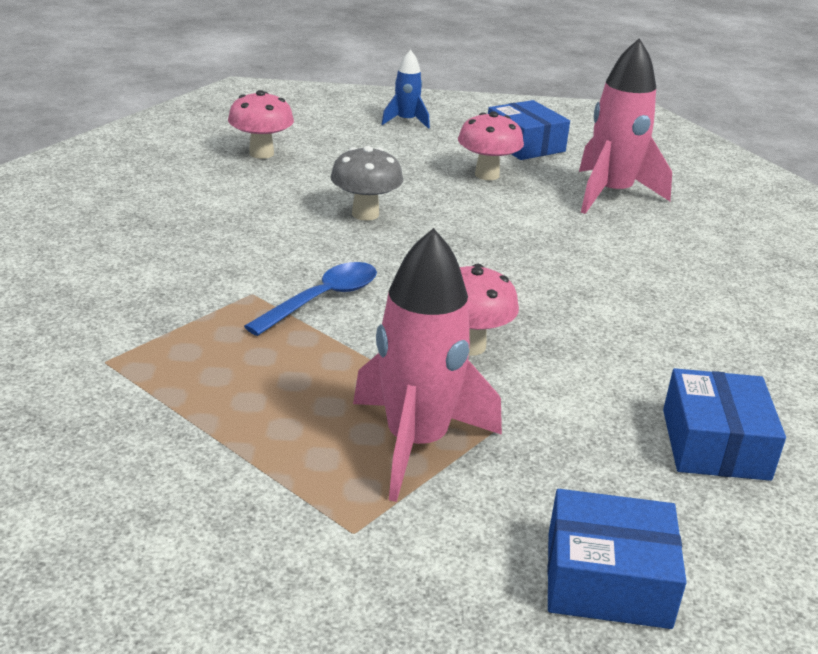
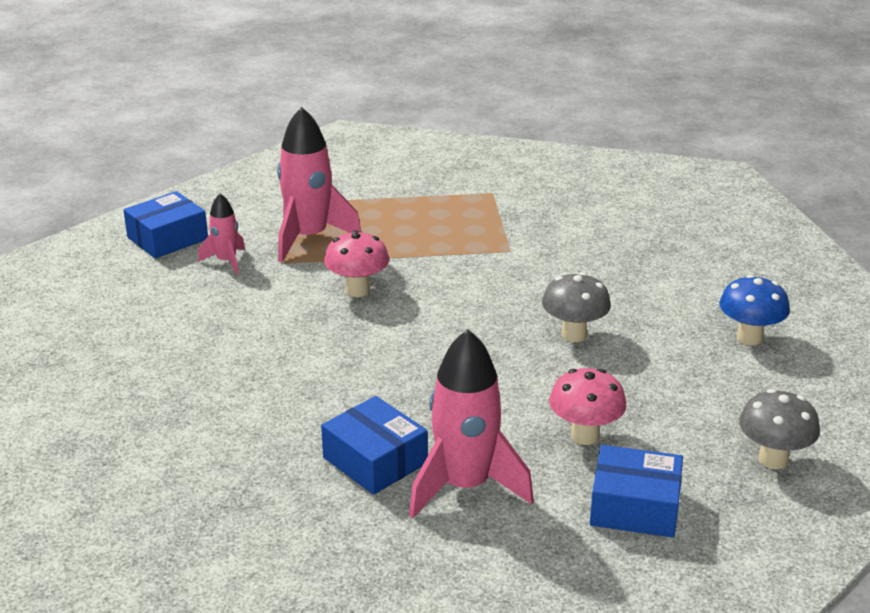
camera: 135 degrees right, 0 degrees up
pink mushroom [228,90,294,159] -> blue mushroom [719,275,790,346]
blue spoon [244,262,377,336] -> none
blue rocket [382,50,430,129] -> grey mushroom [739,389,820,469]
blue box [663,368,786,481] -> blue box moved to [321,396,428,495]
none -> pink rocket [198,193,245,275]

